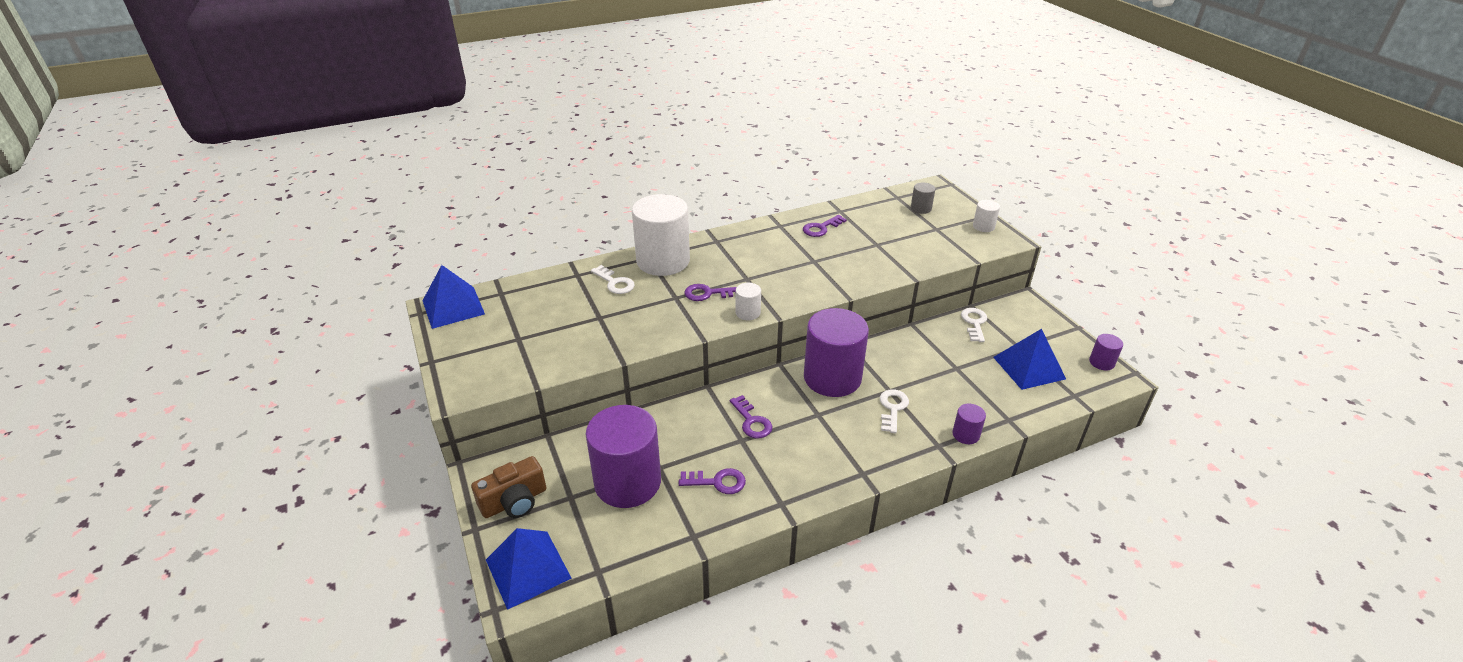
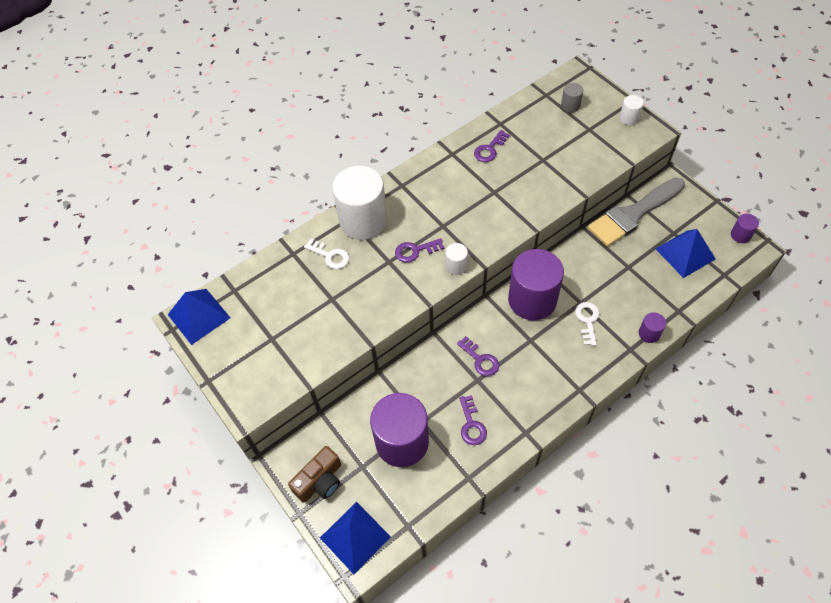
camera: 10 degrees left, 20 degrees up
purple key [679,468,746,494] -> purple key turned 90 degrees clockwise [459,395,487,445]
white key [961,308,987,342] -> grey brush [588,178,685,247]

